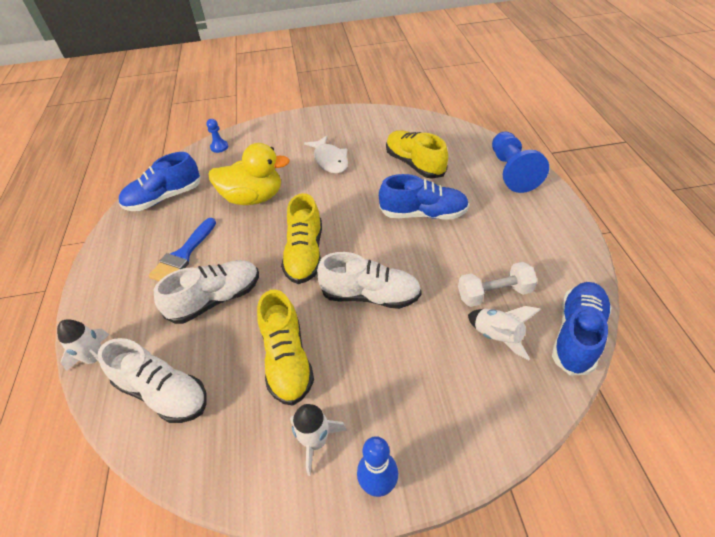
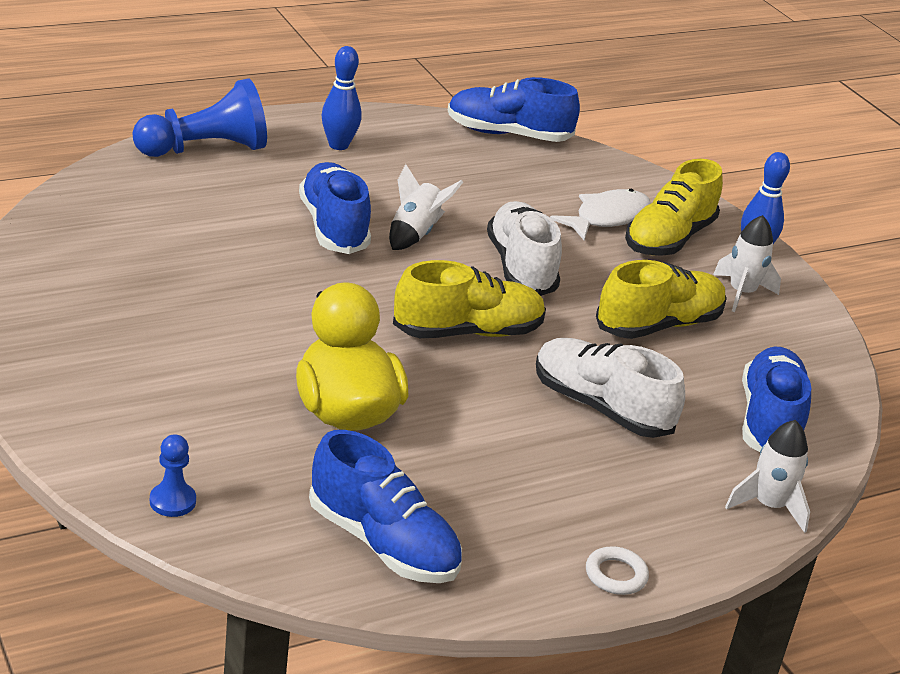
camera: 115 degrees left, 15 degrees down
white shoe [97,338,207,423] -> blue shoe [742,347,811,452]
blue brush [148,218,216,281] -> none
white fish [304,135,348,174] -> white fish moved to [550,189,651,240]
yellow shoe [386,130,448,179] -> yellow shoe moved to [625,159,723,256]
white dumbbell [458,262,537,307] -> none
white rocket [468,306,541,360] -> white rocket moved to [389,164,463,250]
none -> blue bowling pin [322,46,361,150]
none -> white ring [586,546,649,595]

